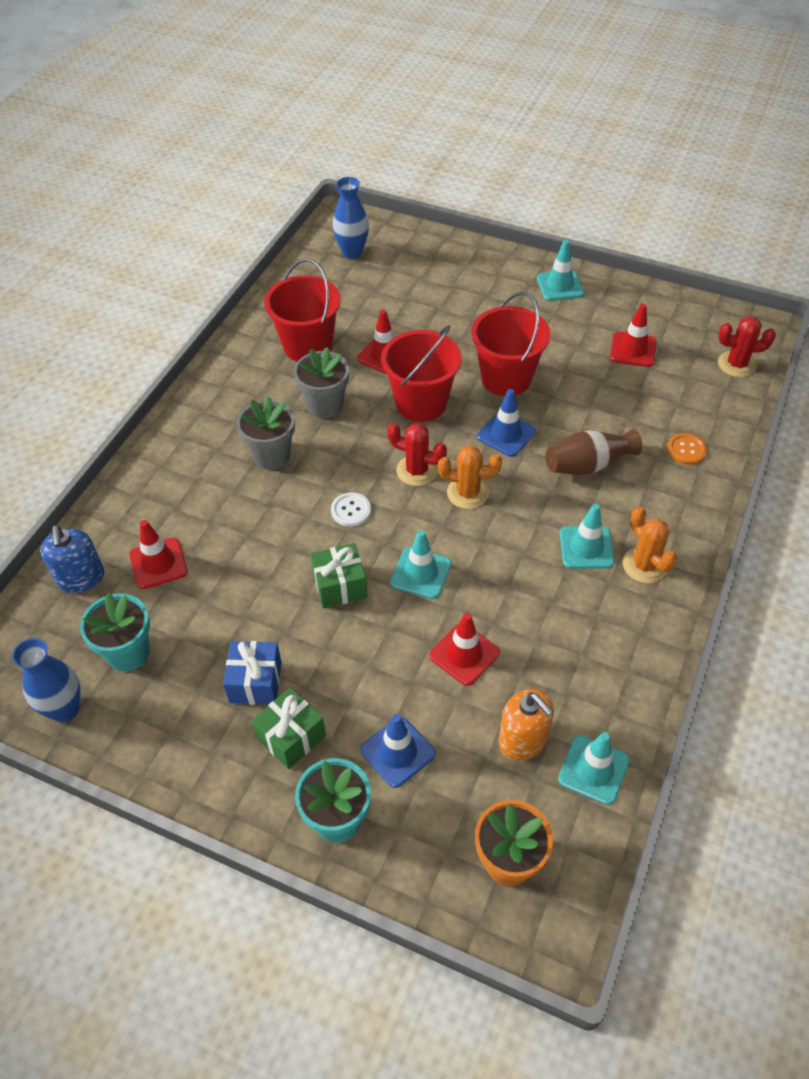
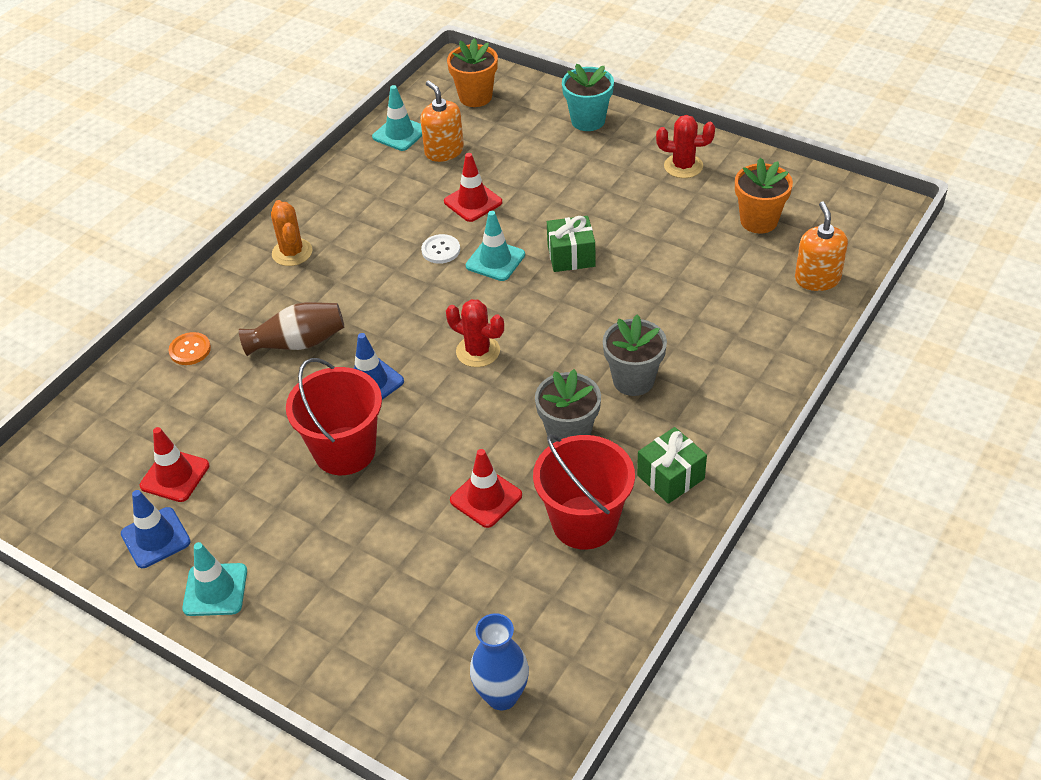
camera: 170 degrees left, 5 degrees down
blue vase [12,638,80,722] -> none
blue soap dispenser [40,525,104,593] -> orange soap dispenser [795,201,848,291]
turquoise flower pot [80,593,150,671] -> orange flower pot [735,158,793,234]
red traffic cone [129,520,188,589] -> none
blue gift [223,641,282,705] -> none
green gift [252,688,326,769] -> green gift moved to [637,427,707,504]
white button [331,492,371,527] -> white button moved to [421,234,460,264]
blue traffic cone [360,714,435,788] -> blue traffic cone moved to [121,490,191,568]
red bucket [381,325,462,422] -> none
orange cactus [438,445,502,509] -> none
turquoise traffic cone [560,504,614,569] -> none
red cactus [718,316,776,377] -> red cactus moved to [656,115,715,178]

